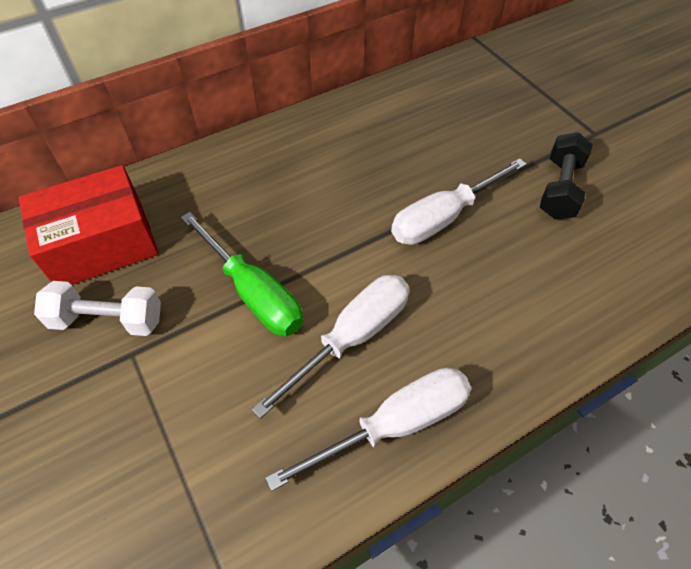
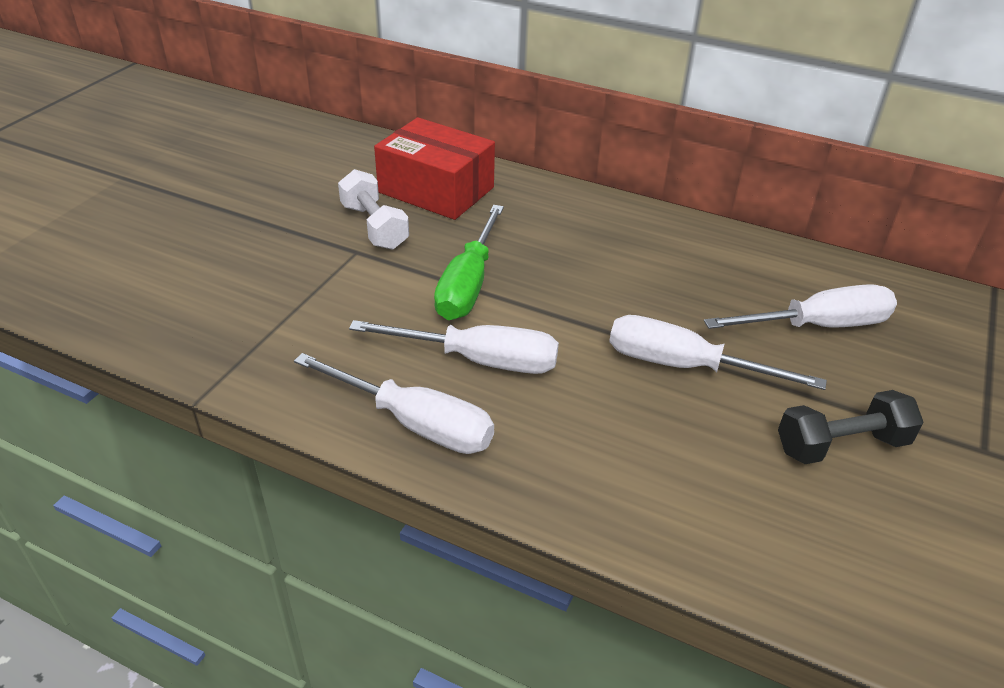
camera: 55 degrees right, 15 degrees down
none -> white screwdriver [704,284,897,329]

